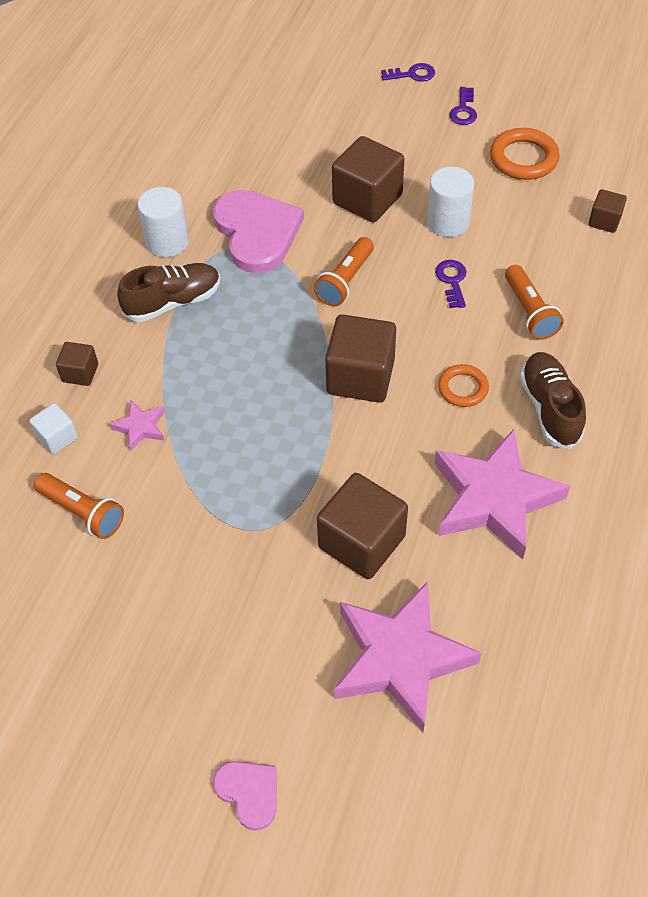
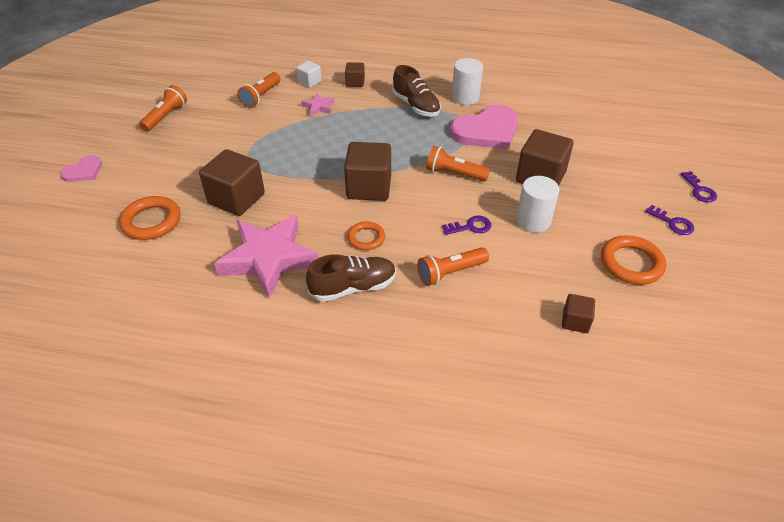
camera: 80 degrees right, 10 degrees down
pink star [334,581,482,732] -> orange ring [119,196,181,240]
purple key [449,87,477,125] -> purple key turned 135 degrees counterclockwise [645,205,694,235]
none -> orange flashlight [139,85,187,132]

